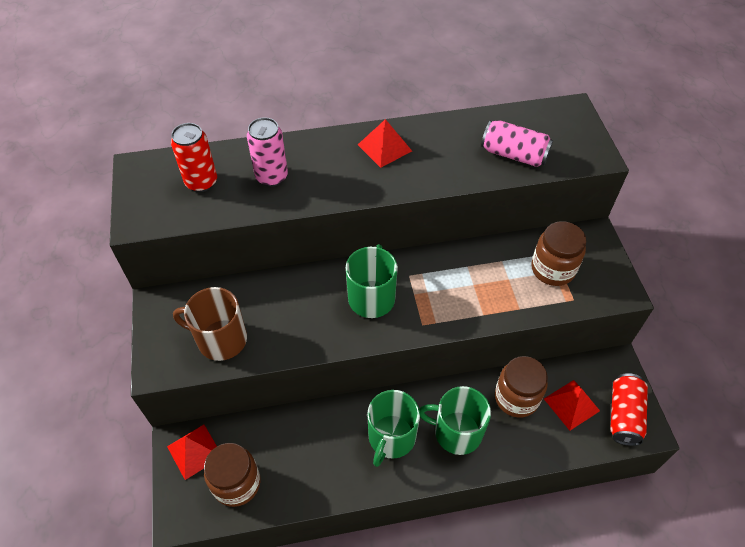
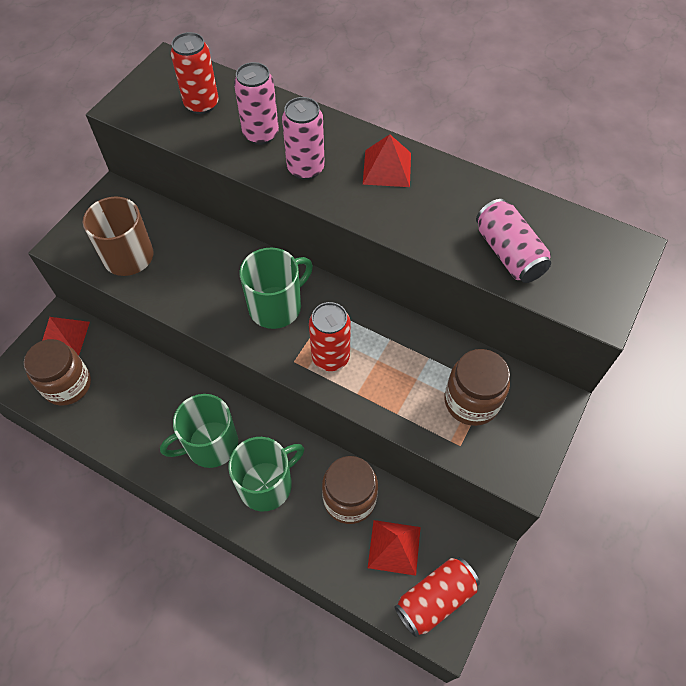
camera: 40 degrees right, 5 degrees up
green mug [419,386,491,455] -> green mug turned 90 degrees clockwise [228,437,304,512]
none -> pink can [282,97,325,180]
none -> red can [309,302,351,371]

